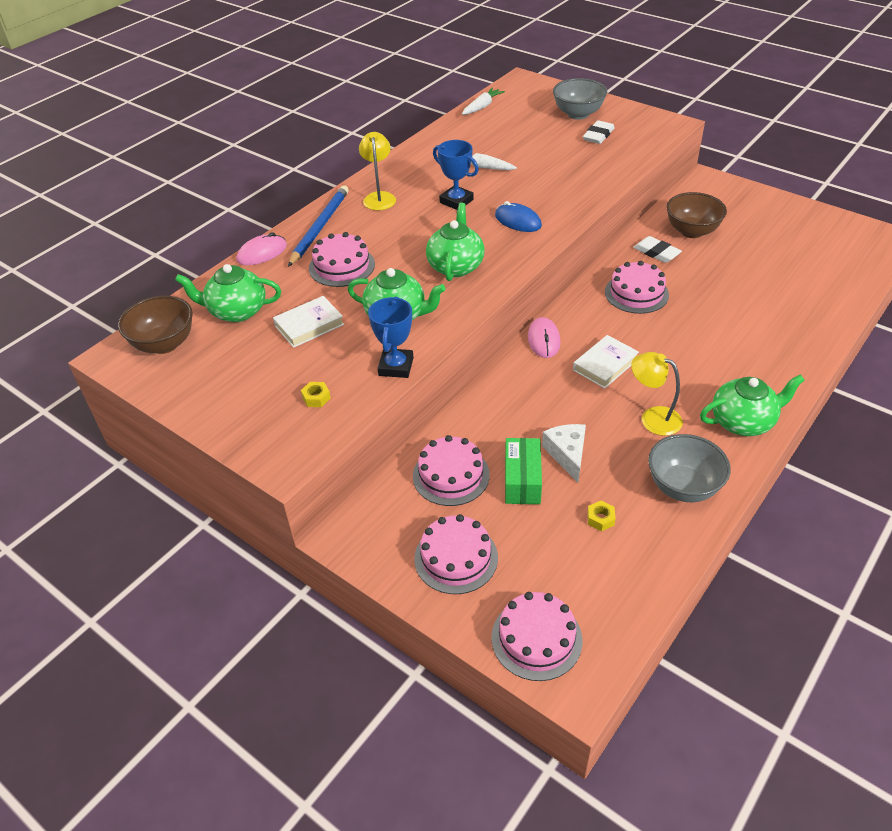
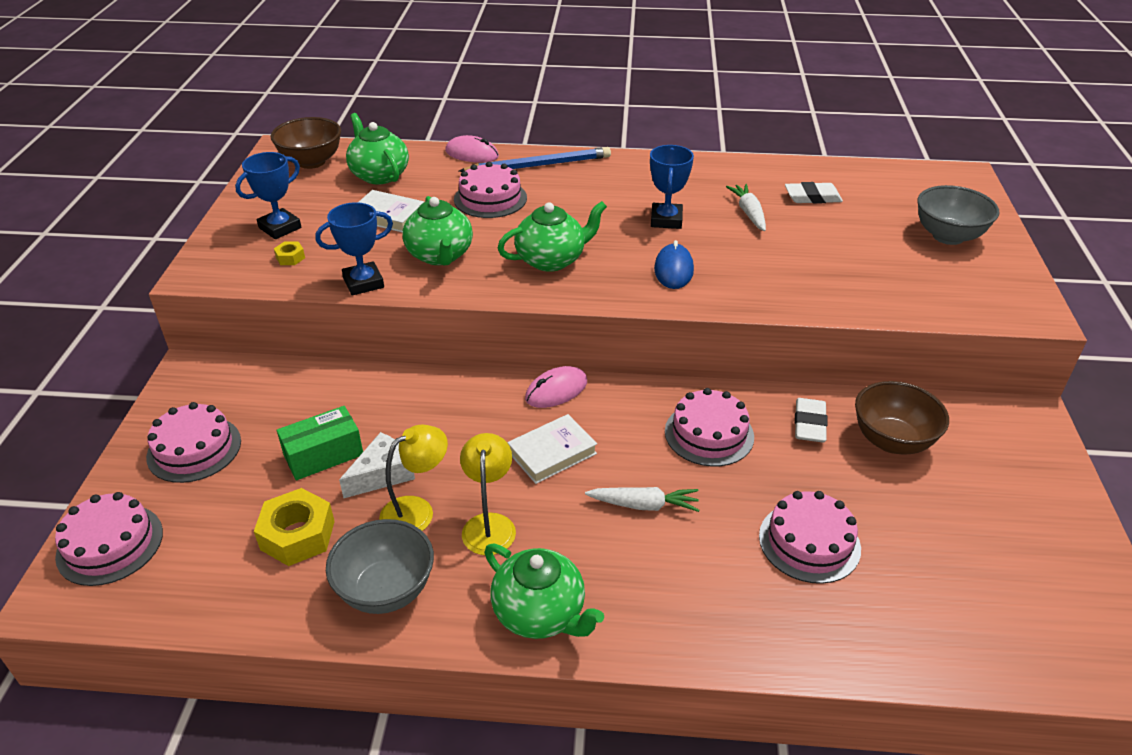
camera: 55 degrees right, 5 degrees down
yellow lamp [359,132,396,210] -> yellow lamp moved to [379,424,448,531]
pink cake [413,435,490,506] -> pink cake moved to [759,491,861,584]
white carrot [462,87,505,115] -> white carrot moved to [585,487,699,512]
white book [573,335,639,389] -> white book turned 45 degrees counterclockwise [507,414,597,484]
white eraser [583,120,615,144] -> white eraser moved to [785,182,843,204]
yellow nut [587,501,616,531] -> yellow nut [254,488,335,566], size x2.08
none -> blue trophy [235,152,301,239]

